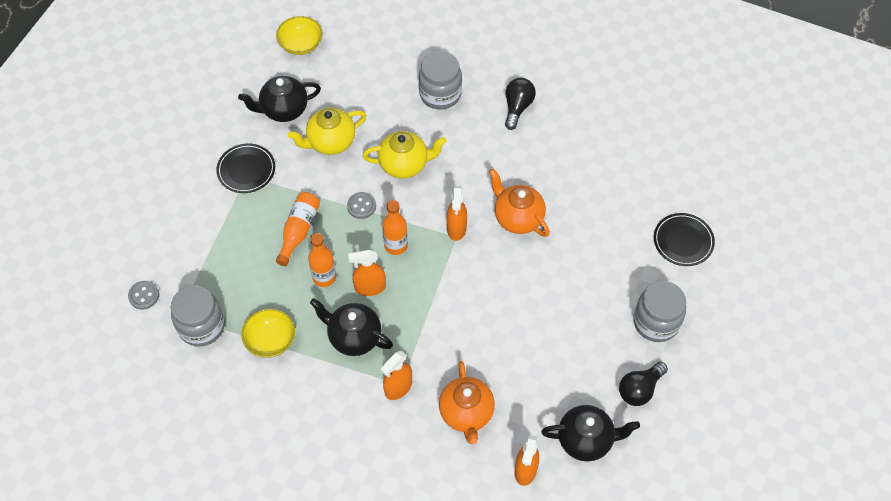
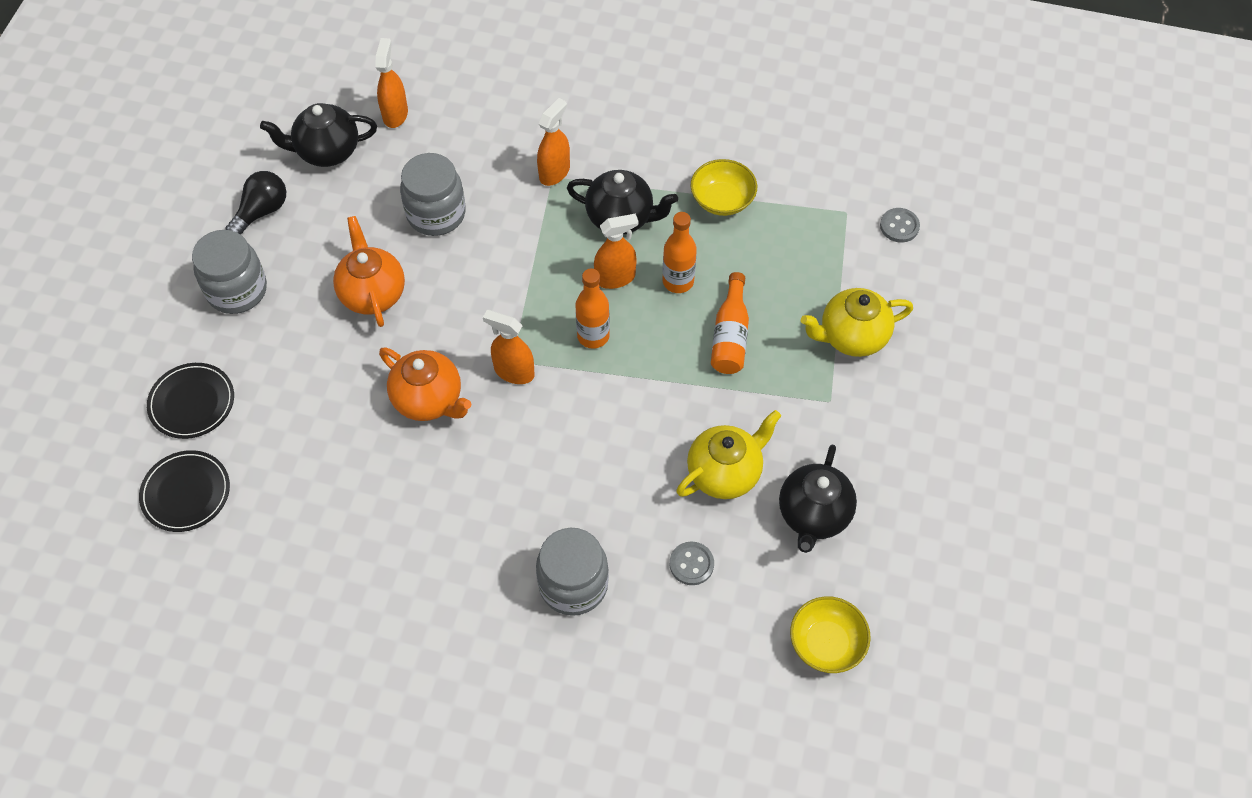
camera: 170 degrees right, 0 degrees up
grey jar [171,285,225,347] -> grey jar moved to [400,153,466,236]
black plate [216,144,275,193] -> black plate moved to [139,450,230,532]
black teapot [238,76,321,122] -> black teapot turned 135 degrees clockwise [779,444,857,553]
grey button [347,192,376,219] -> grey button moved to [670,542,714,585]
yellow teapot [362,131,447,179] -> yellow teapot moved to [801,288,913,357]
orange teapot [439,361,495,444] -> orange teapot moved to [333,216,405,327]
orange spray bottle [446,186,467,241] -> orange spray bottle turned 60 degrees counterclockwise [483,310,535,384]
black light bulb [505,78,536,130] -> none

